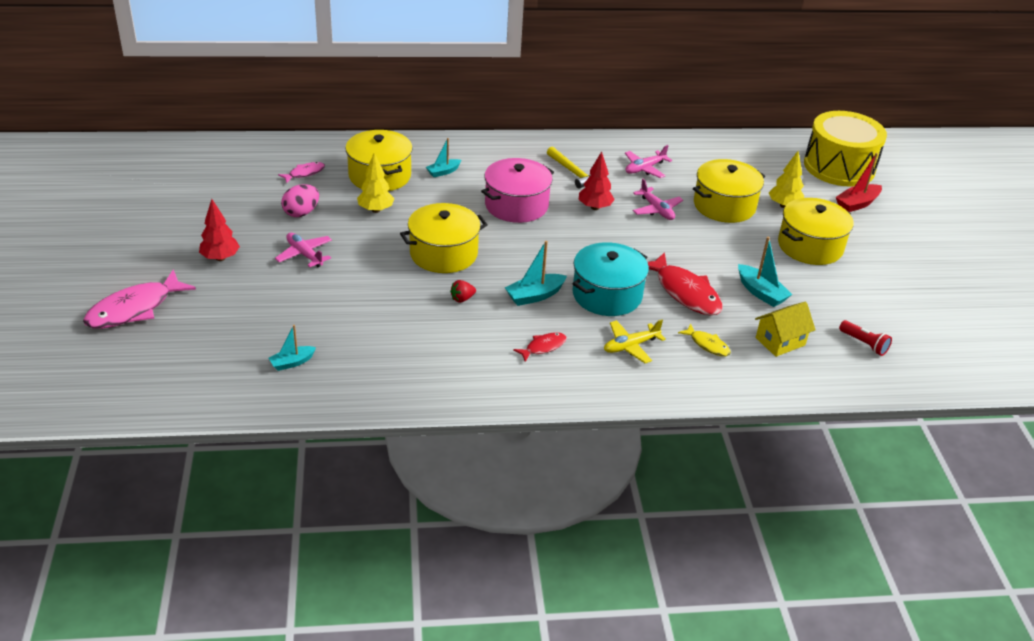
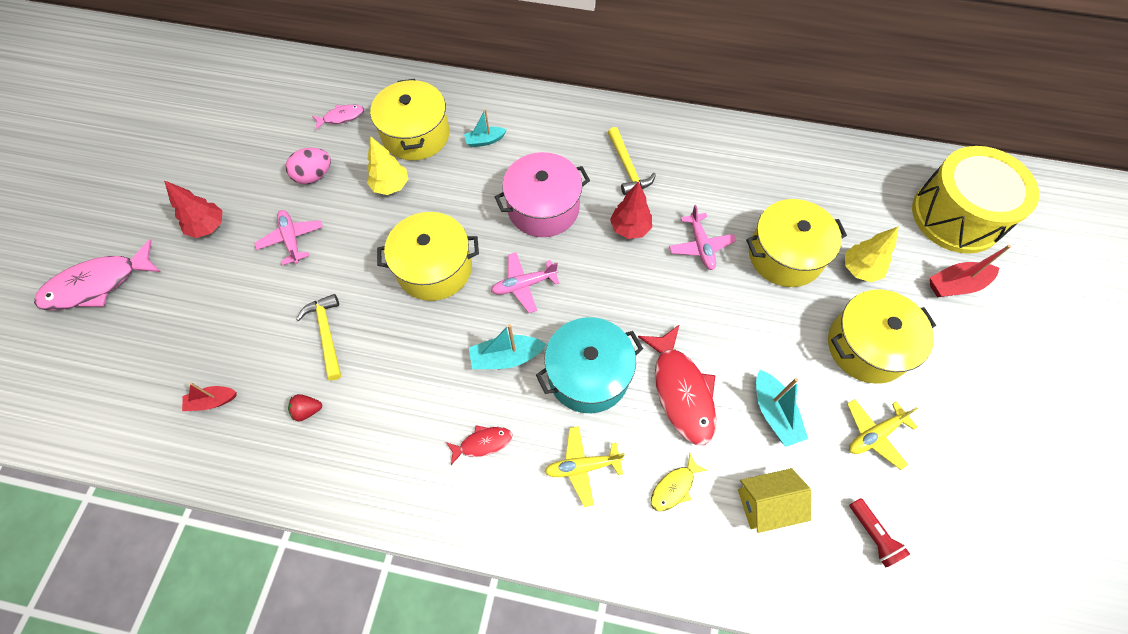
camera: 20 degrees right, 25 degrees up
turquoise boat [269,325,316,371] -> red boat [182,383,236,411]
red strawberry [450,280,476,303] -> red strawberry moved to [288,394,322,422]
pink plane [625,145,672,178] -> pink plane moved to [491,253,559,313]
yellow fish [678,323,731,357] -> yellow fish turned 75 degrees clockwise [651,453,708,511]
none -> yellow hammer [296,294,341,380]
none -> yellow plane [847,399,918,470]

